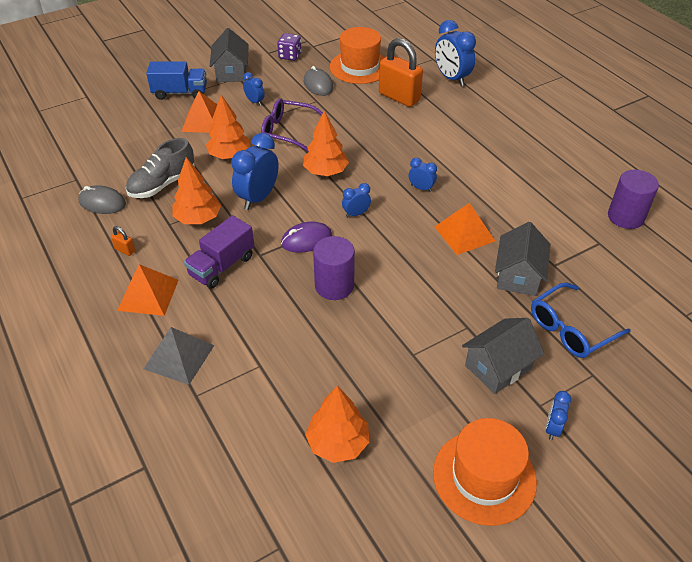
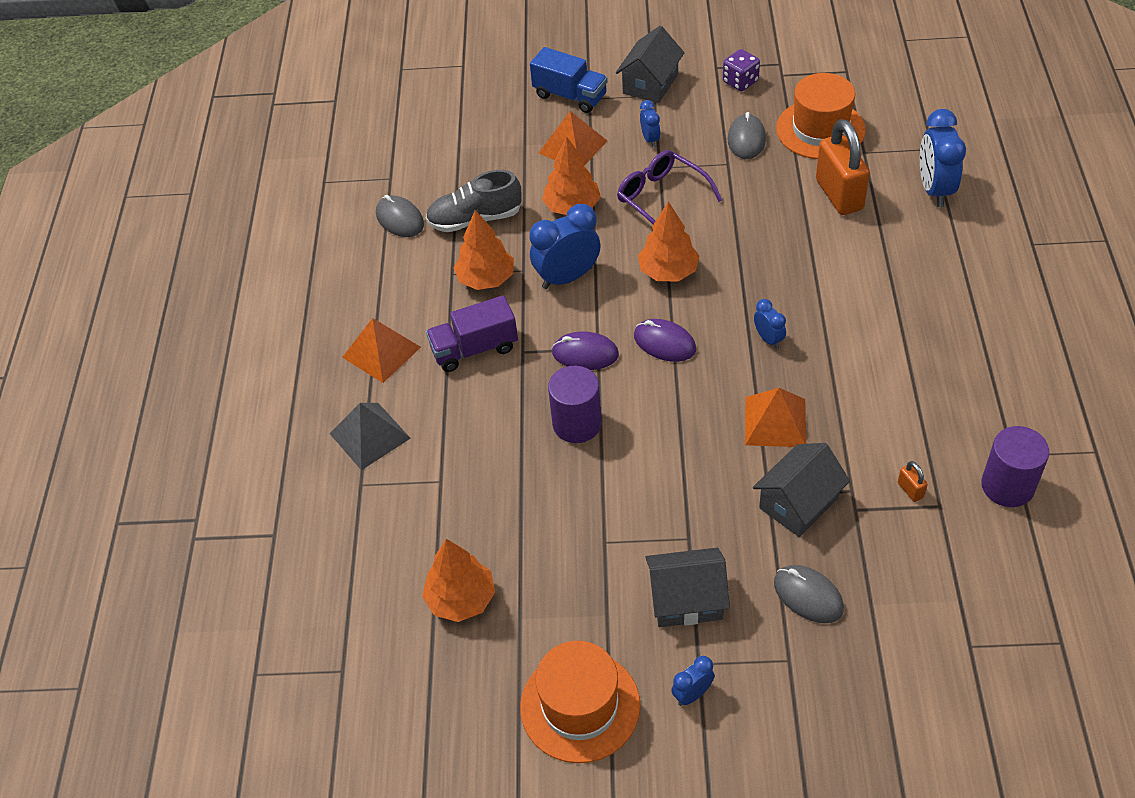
camera: 35 degrees right, 5 degrees up
orange padlock [111,226,135,256] -> orange padlock moved to [898,461,928,502]
blue clock [342,183,371,218] -> purple mouse [634,319,696,362]
blue glasses [531,282,631,358] -> grey mouse [774,565,844,623]

